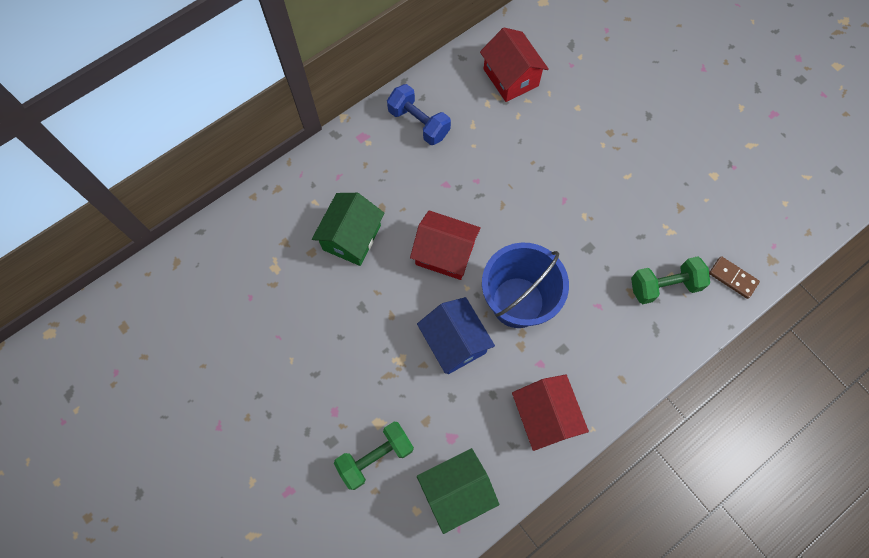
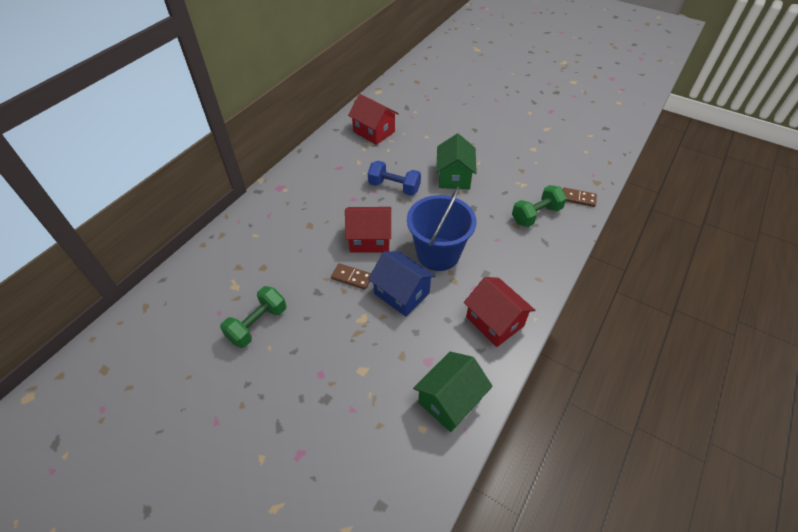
camera: 20 degrees left, 20 degrees down
green house [312,193,385,266] -> green house moved to [436,133,477,189]
green dumbbell [334,422,414,490] -> green dumbbell moved to [220,286,286,348]
blue dumbbell [387,84,451,145] -> blue dumbbell moved to [368,161,421,196]
none -> brown domino [331,263,371,290]

